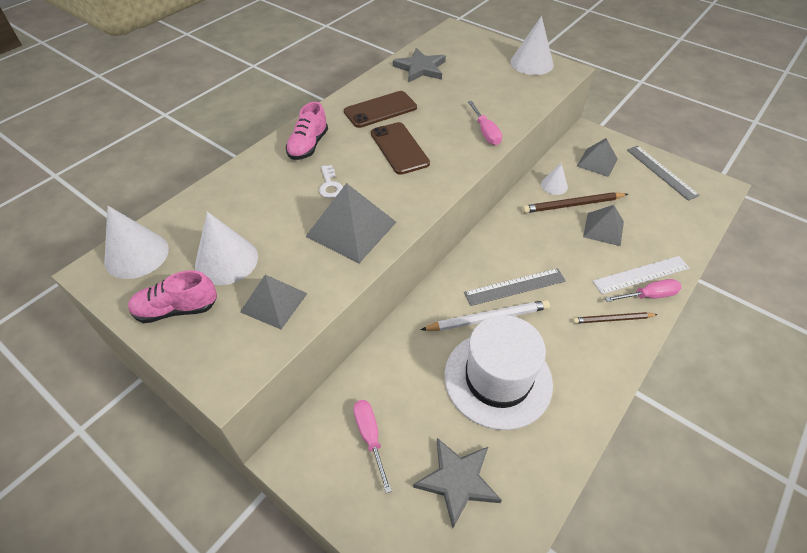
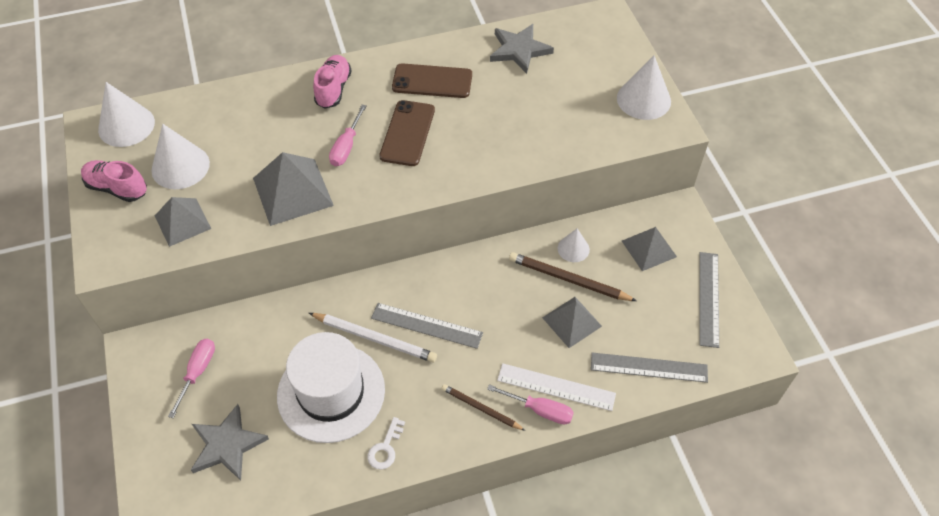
camera: 35 degrees right, 5 degrees up
pink shoe [286,102,328,160] -> pink shoe turned 135 degrees clockwise [313,55,352,109]
white key [319,165,343,198] -> white key moved to [367,417,405,470]
pink screwdriver [468,101,502,145] -> pink screwdriver moved to [329,104,367,166]
none -> grey ruler [591,353,708,383]

